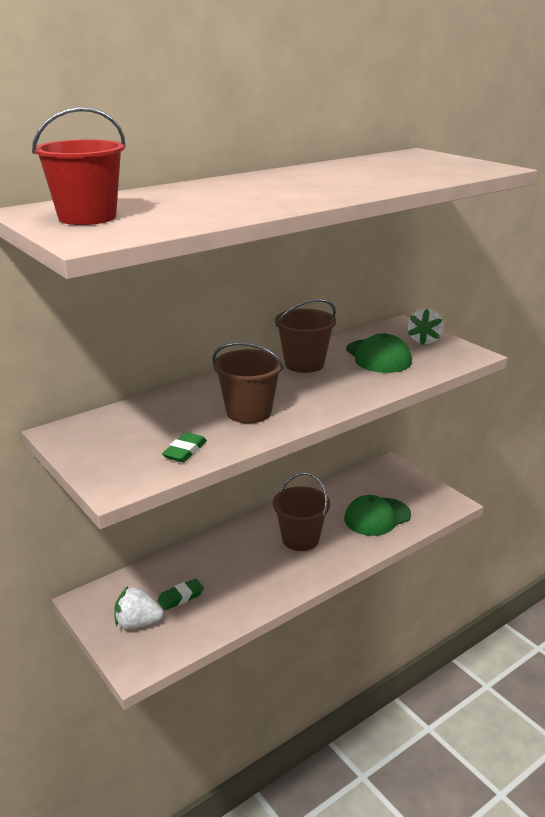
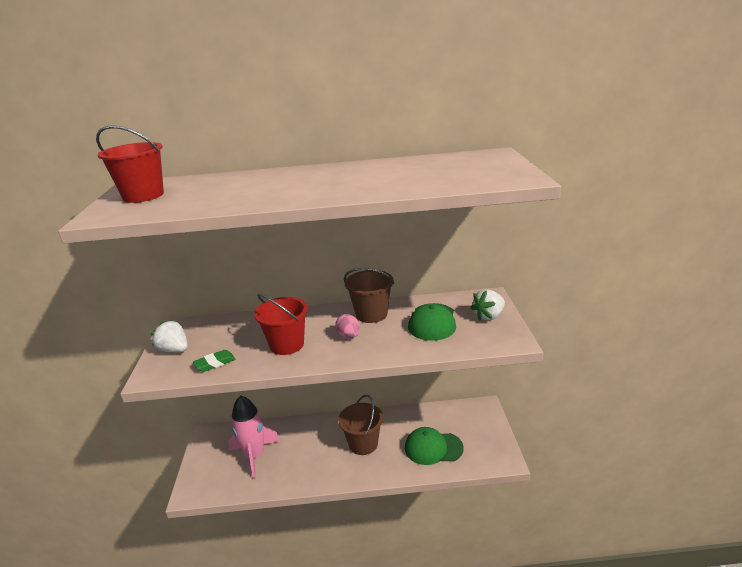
camera: 35 degrees right, 0 degrees up
white strawberry [114,586,163,629] -> white strawberry moved to [151,320,188,352]
green eraser [157,578,204,610] -> pink rocket [229,395,280,478]
brown bucket [212,342,284,424] -> red bucket [254,293,308,355]
none -> pink egg [335,314,360,339]

